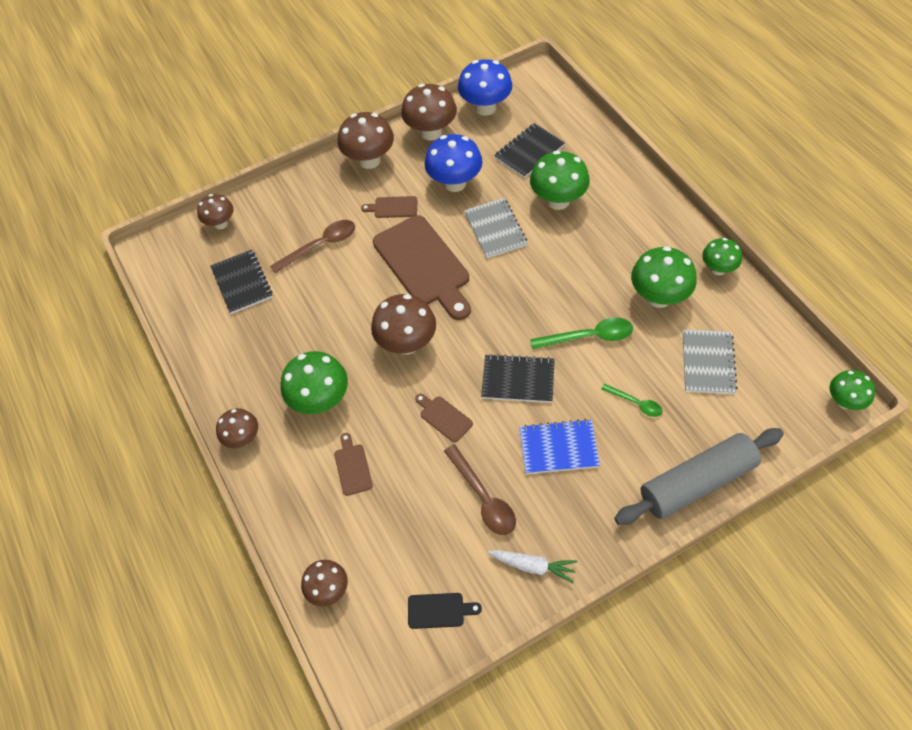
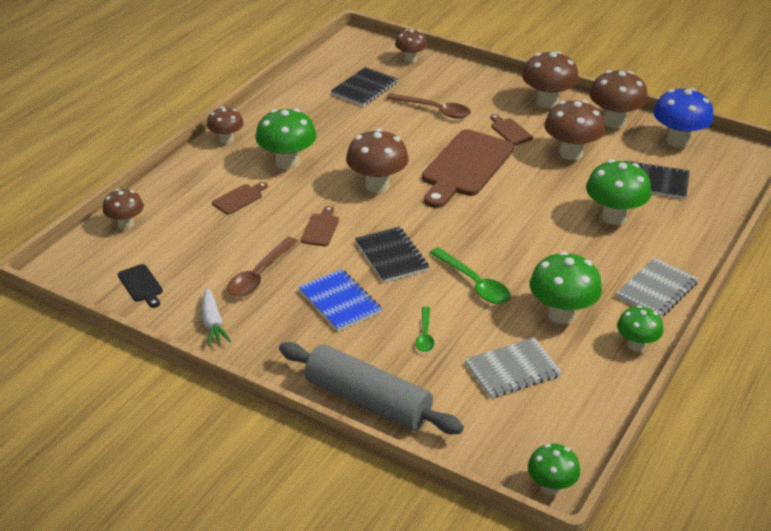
camera: 55 degrees right, 20 degrees down
blue mushroom [424,134,483,192] -> brown mushroom [544,100,605,160]
grey notebook [464,198,527,258] -> grey notebook moved to [616,258,698,317]

